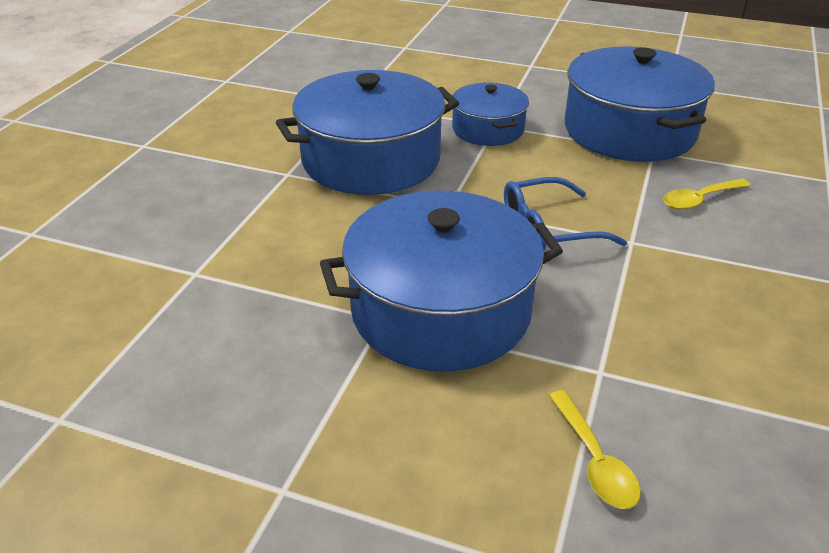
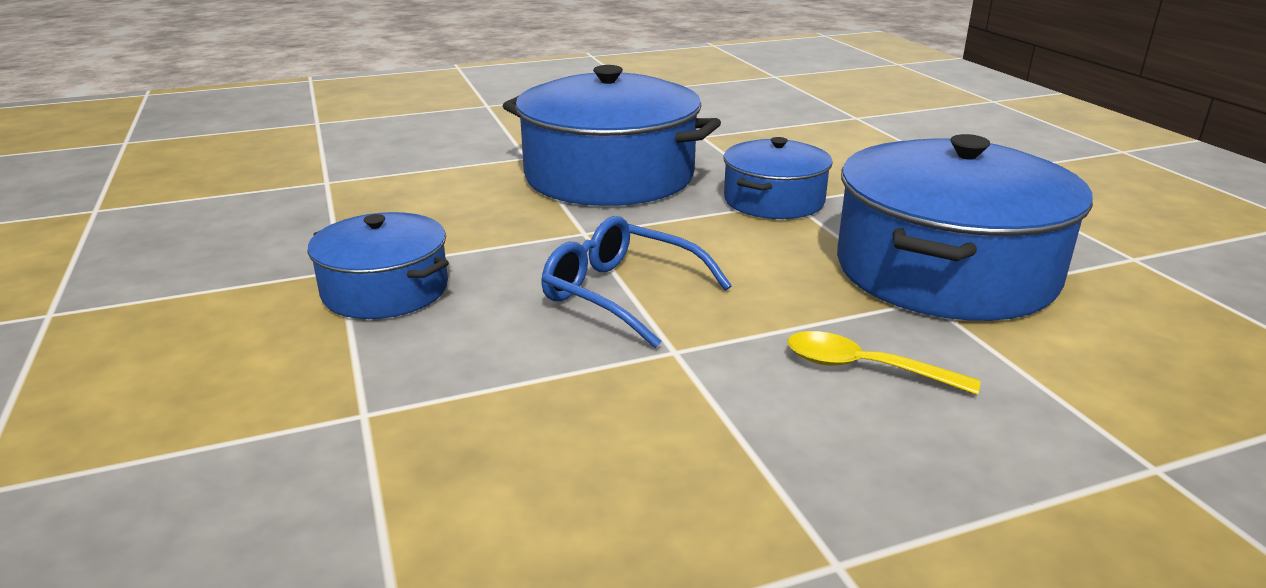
camera: 50 degrees right, 10 degrees down
blue pot [320,191,563,371] -> blue pot [307,212,449,319], size x0.55
yellow spoon [548,390,641,509] -> none

